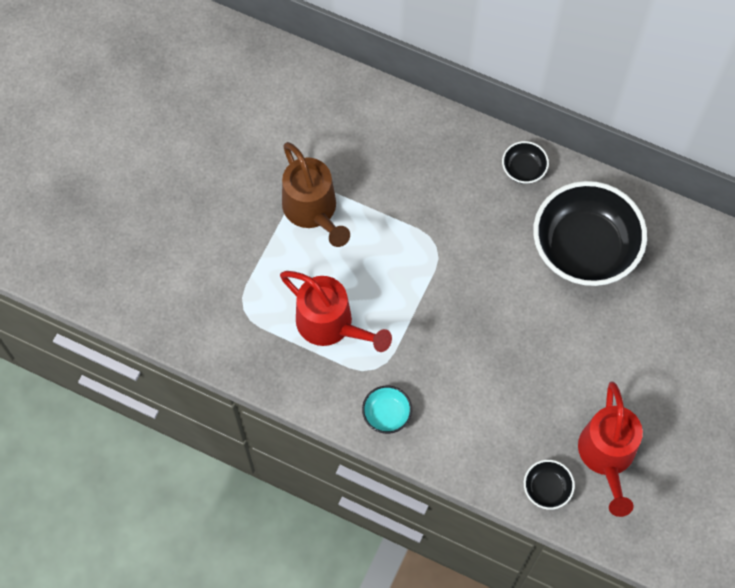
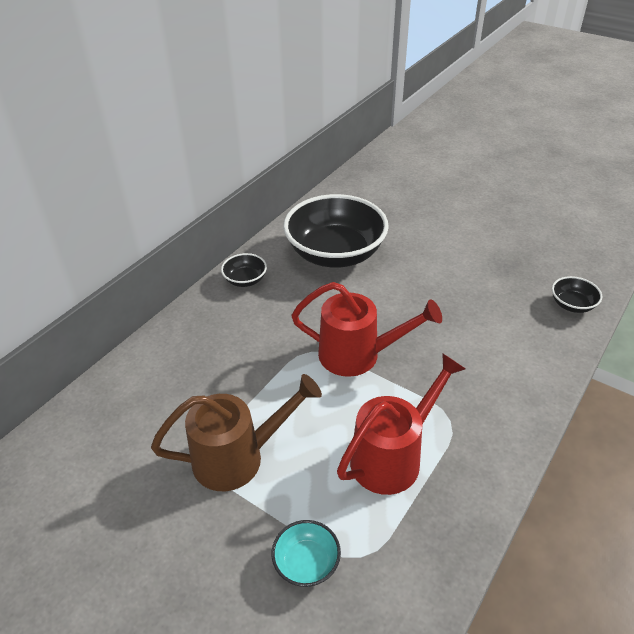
camera: 80 degrees left, 25 degrees down
turquoise bowl [362,386,412,434] -> turquoise bowl moved to [272,520,341,587]
red watering can [578,381,643,517] -> red watering can moved to [291,282,442,377]

